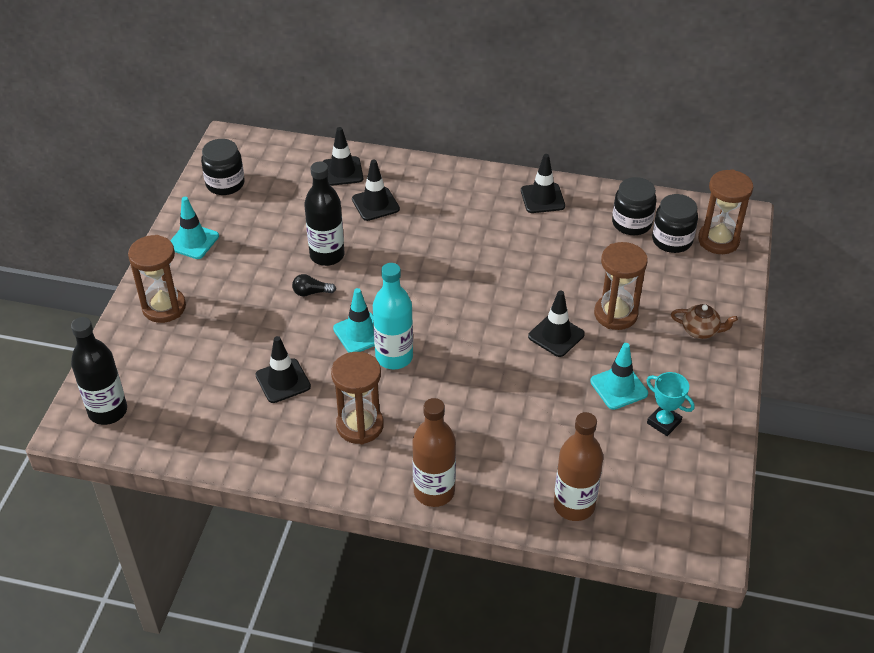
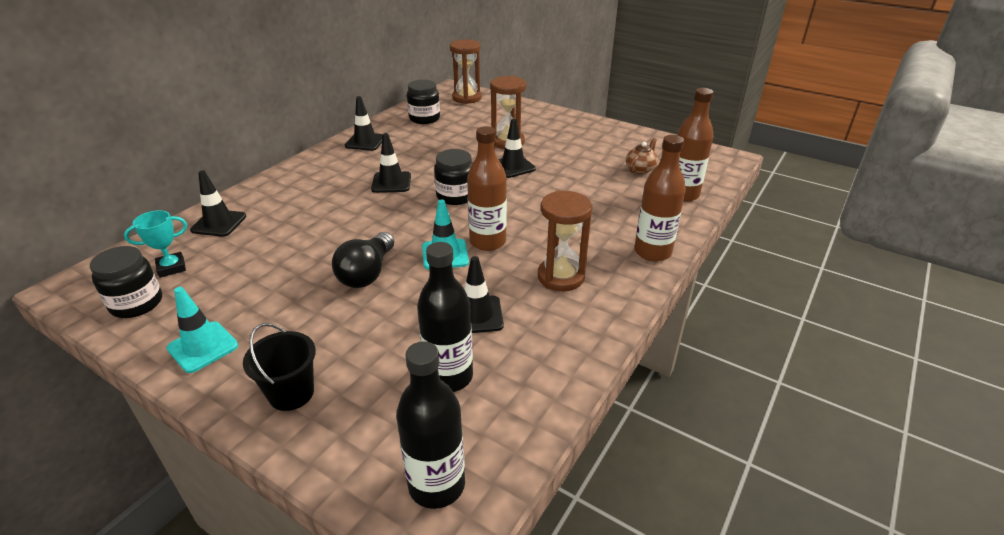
camera: 70 degrees left, 10 degrees down
brown hourglass [128,235,186,323] -> black bucket [243,323,316,411]
black light bulb [292,274,336,297] -> black light bulb [332,232,394,288], size x1.93
black bottle [304,162,345,266] -> black bottle moved to [417,242,473,392]
black traffic cone [352,159,400,221] -> black traffic cone moved to [371,133,411,193]
turquoise bottle [373,263,413,369] -> brown bottle [467,126,507,251]
turquoise traffic cone [590,343,648,410] -> none
turquoise trophy [647,372,694,436] -> turquoise trophy moved to [124,210,187,278]
black jar [652,194,698,253] -> black jar moved to [434,149,473,205]
brown teapot [671,304,738,339] -> brown teapot moved to [626,138,658,174]

